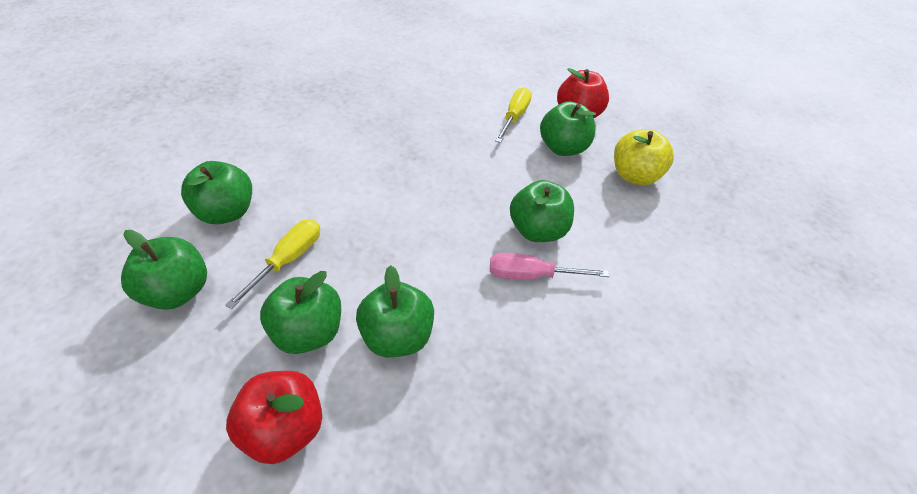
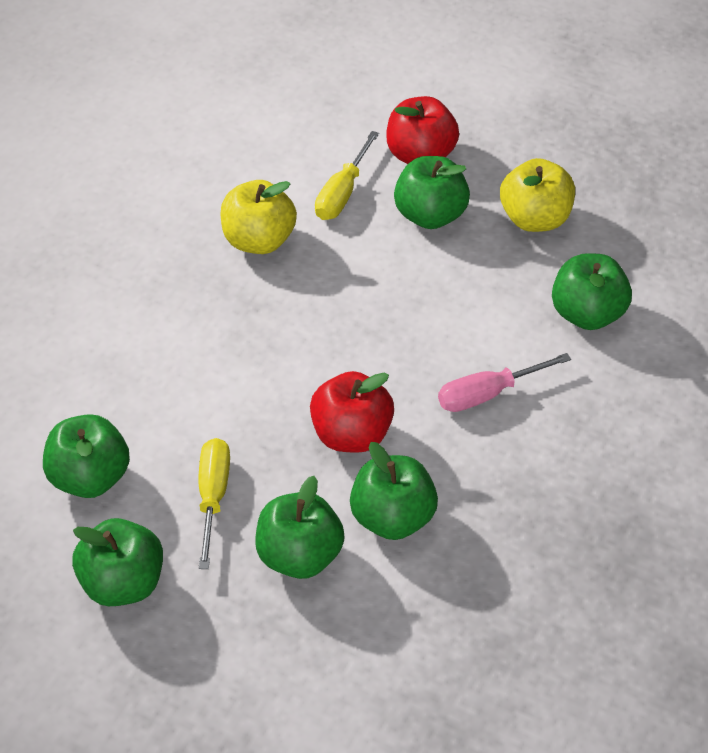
camera: 25 degrees left, 0 degrees up
red apple [226,371,322,464] -> red apple moved to [310,371,394,453]
yellow screwdriver [495,87,532,143] -> yellow screwdriver turned 150 degrees counterclockwise [315,131,379,220]
green apple [510,180,574,242] -> green apple moved to [552,253,632,330]
none -> yellow apple [220,180,297,254]

